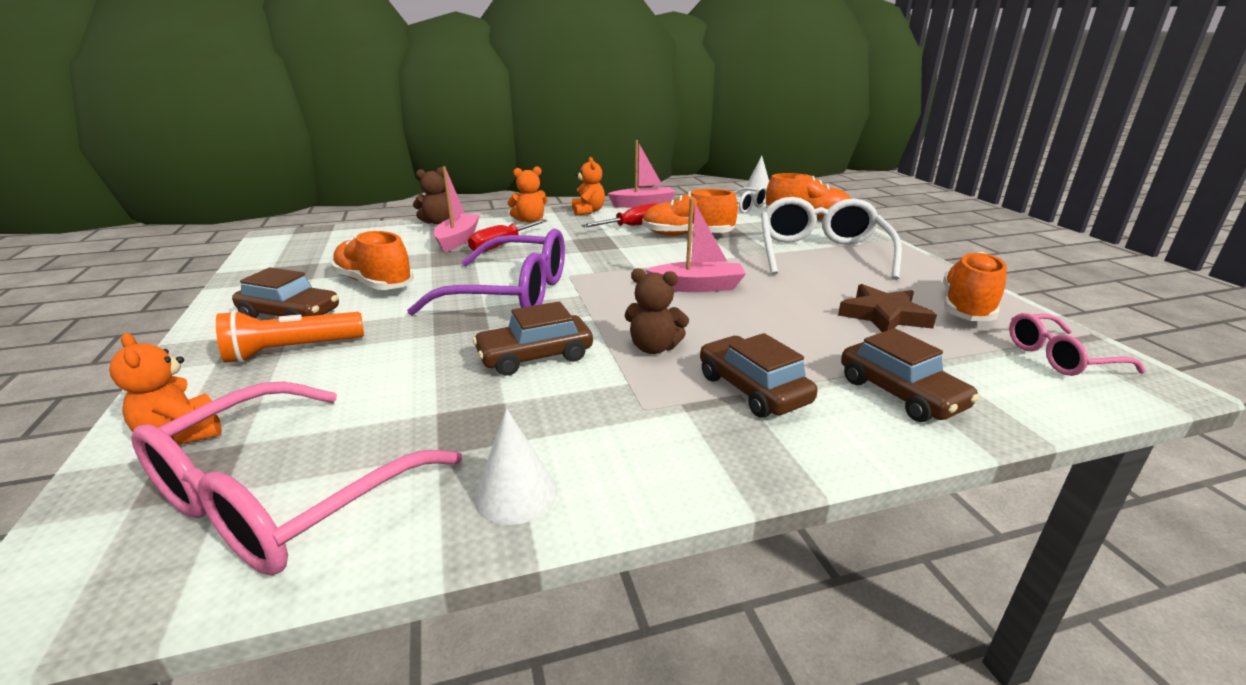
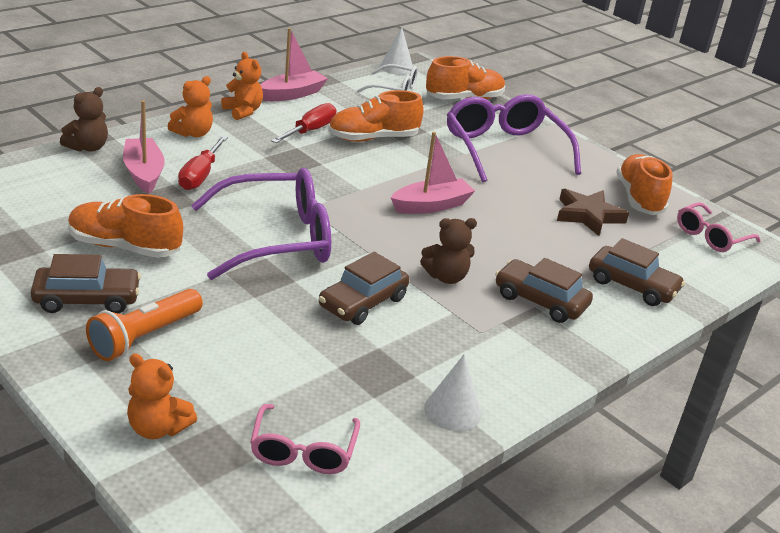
camera: 30 degrees left, 5 degrees up
pink glasses [131,381,462,576] -> pink glasses [250,404,360,474], size x0.55
white glasses [761,197,902,280] -> purple glasses [447,94,581,182]

